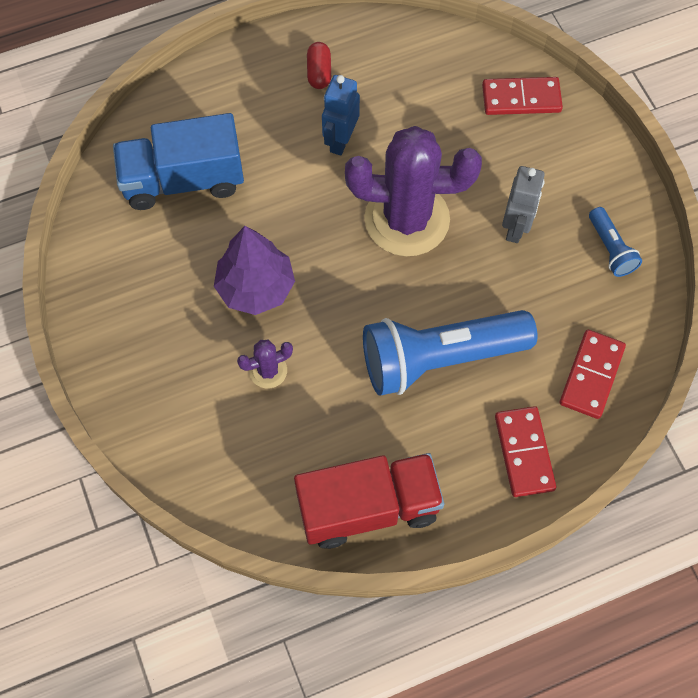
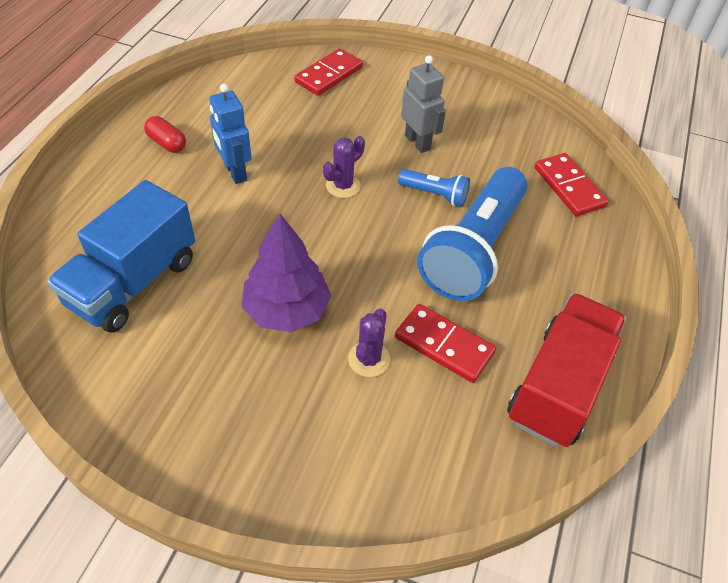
camera: 50 degrees left, 15 degrees down
purple cactus [345,126,482,256] -> purple cactus [323,136,365,198], size x0.42
red domino [495,406,556,497] -> red domino moved to [395,304,496,383]
blue flashlight [589,207,642,277] -> blue flashlight moved to [398,169,470,207]

